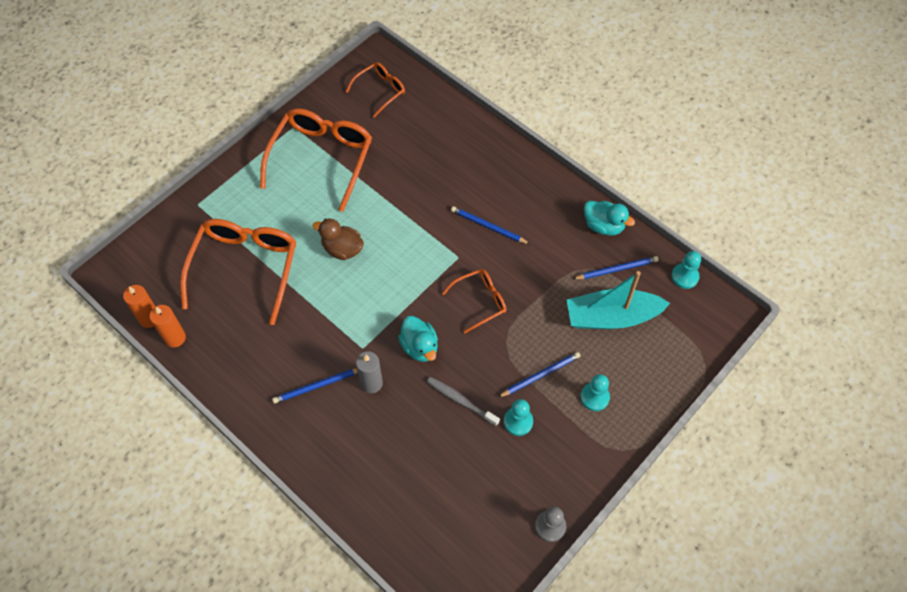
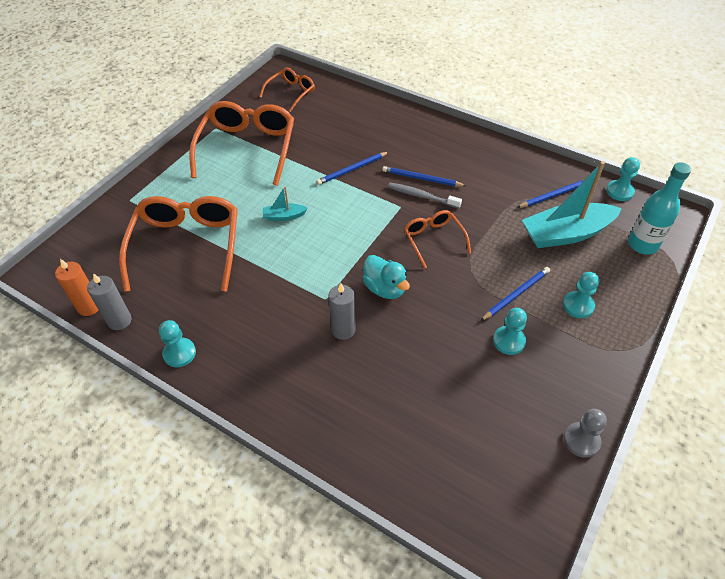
camera: 10 degrees left, 10 degrees down
orange candle [150,305,186,348] -> grey candle [87,273,132,330]
blue pencil [272,368,358,404] -> blue pencil moved to [316,152,389,185]
brown duck [313,219,364,260] -> turquoise boat [263,186,308,221]
grey toothbrush [427,377,500,426] -> grey toothbrush moved to [388,183,462,208]
orange glasses [442,269,506,333] -> orange glasses turned 75 degrees counterclockwise [404,210,471,269]
turquoise duck [584,201,635,236] -> none
none -> turquoise pawn [159,320,196,367]
none -> turquoise bottle [628,162,691,255]

